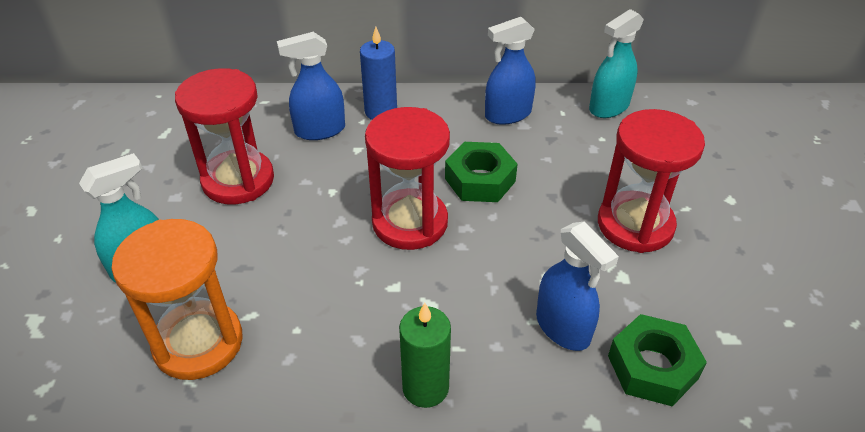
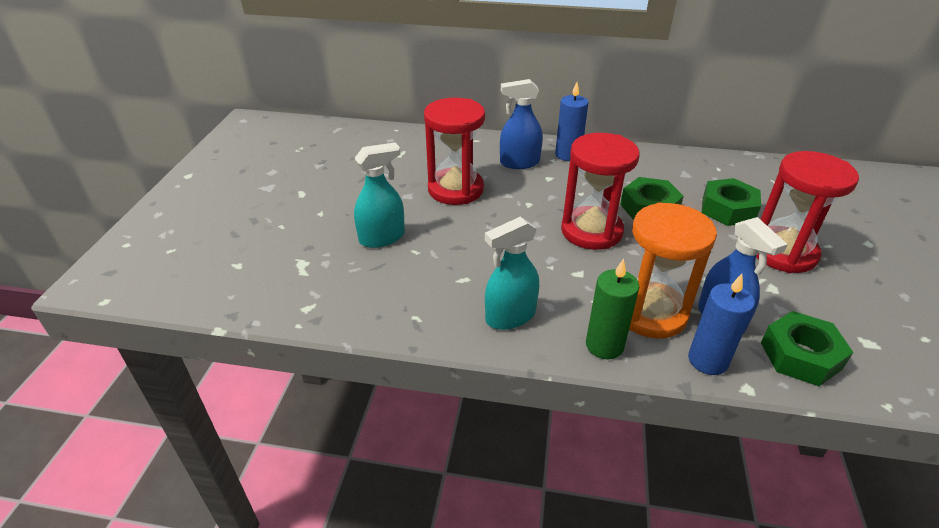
camera: 10 degrees right, 5 degrees down
orange hourglass [112,219,243,380] -> orange hourglass moved to [629,202,717,339]
blue spray bottle [485,17,536,125] -> none
turquoise spray bottle [589,9,644,118] -> turquoise spray bottle moved to [485,217,539,330]
none -> blue candle [688,274,755,375]
none -> green nut [701,178,761,226]

